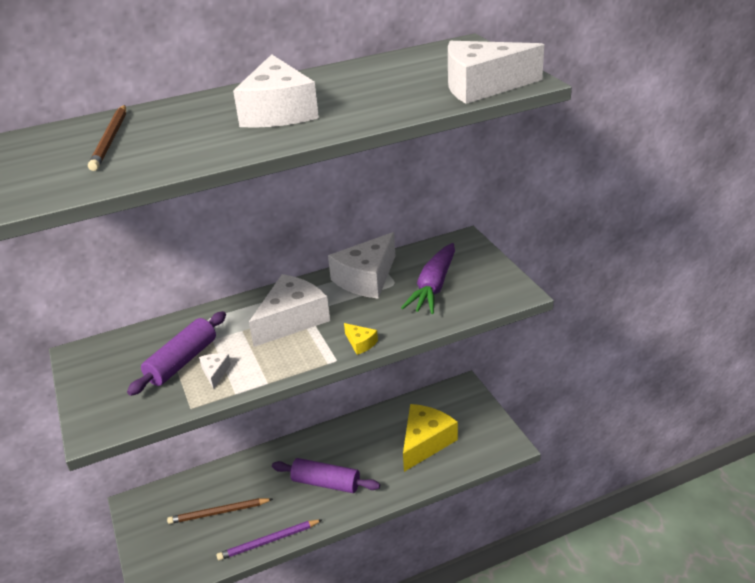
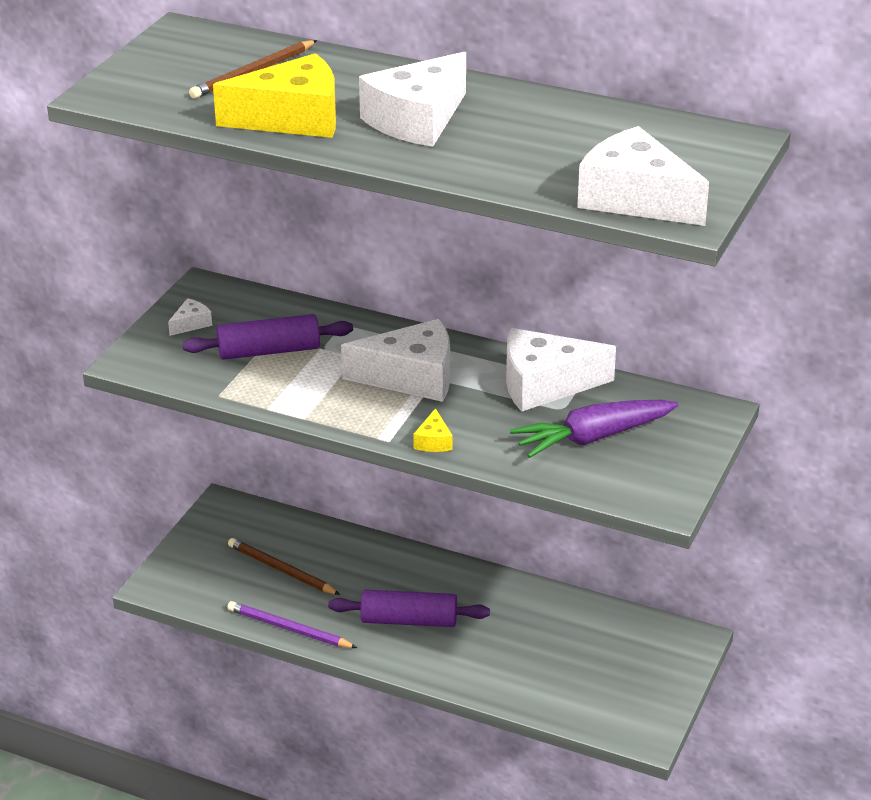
camera: 45 degrees right, 0 degrees up
white cheese [199,353,231,389] -> white cheese moved to [168,298,212,336]
purple rolling pin [272,458,380,493] -> purple rolling pin turned 60 degrees counterclockwise [328,590,490,627]
yellow cheese [403,404,458,472] -> yellow cheese moved to [213,53,336,138]

